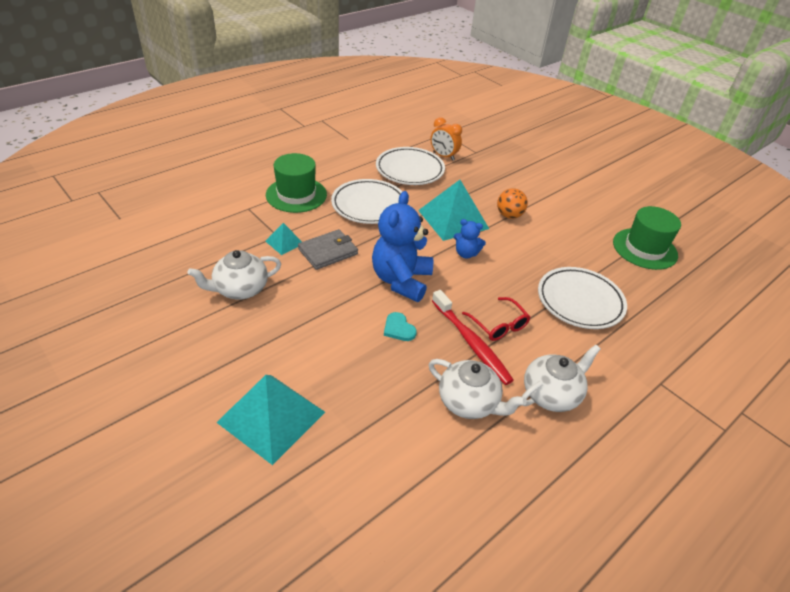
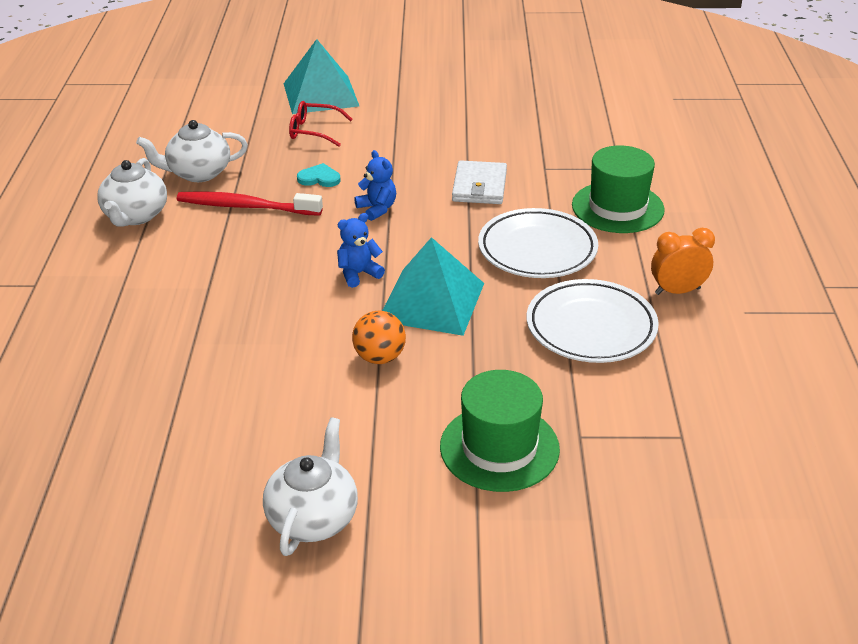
camera: 135 degrees right, 5 degrees down
white teapot [187,250,281,300] -> white teapot moved to [263,417,358,556]
turquoise pyramid [265,223,302,255] -> none
grey wallet [298,229,358,270] -> white wallet [452,160,507,204]
blue teddy bear [372,191,433,302] -> blue teddy bear [354,150,396,221], size x0.50
orange clock [430,117,462,161] -> orange clock moved to [651,228,715,295]
red glasses [462,297,530,341] -> red glasses moved to [289,101,353,147]
white plate [538,267,627,329] -> none
green hat [613,206,681,270] -> green hat moved to [440,370,560,492]

